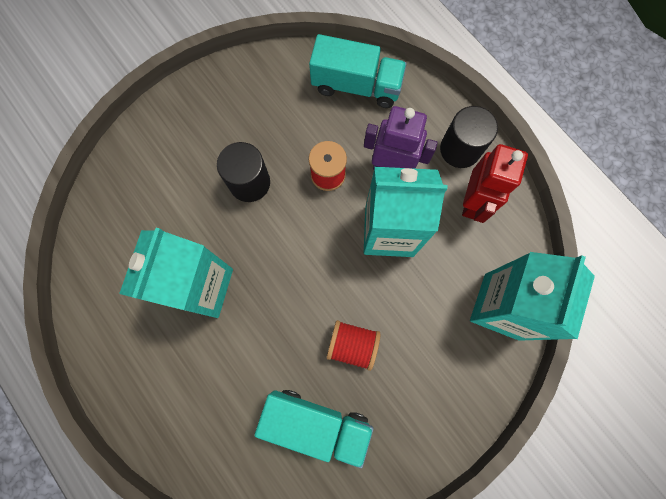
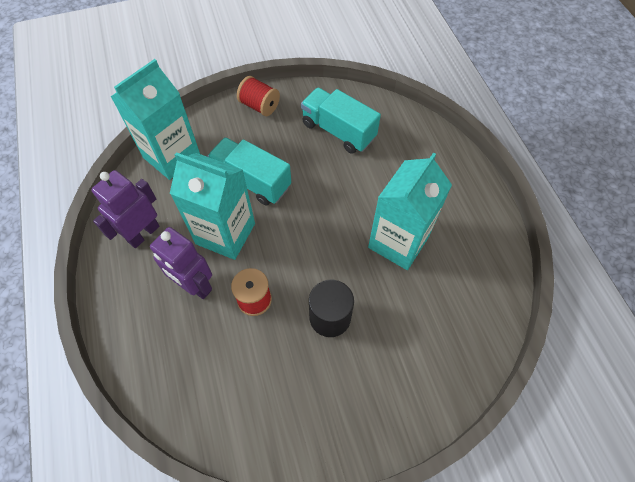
camera: 160 degrees left, 15 degrees down
turquoise truck [309,34,407,108] -> turquoise truck moved to [207,137,291,206]
red spool [326,320,381,371] -> red spool moved to [237,76,280,116]
black cylinder [440,106,498,168] -> none
red robot [462,144,528,223] -> purple robot [91,170,159,248]

